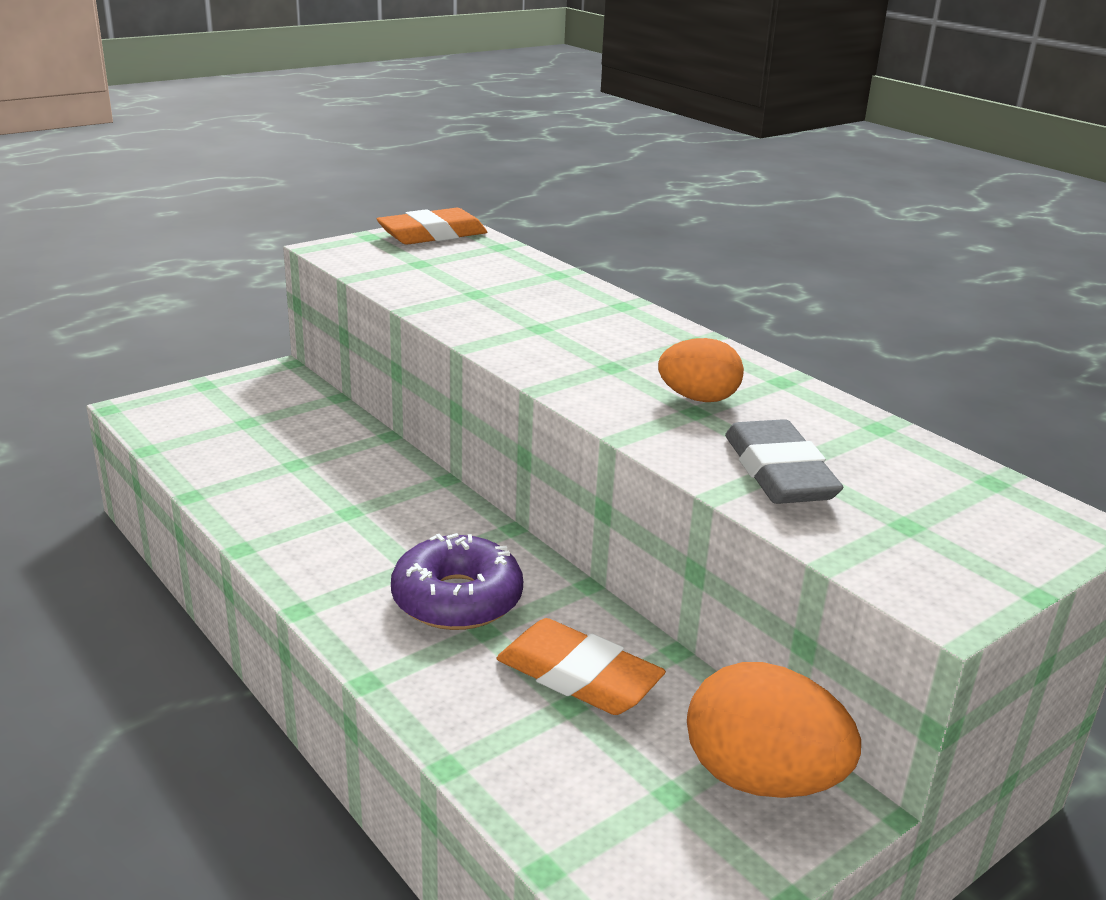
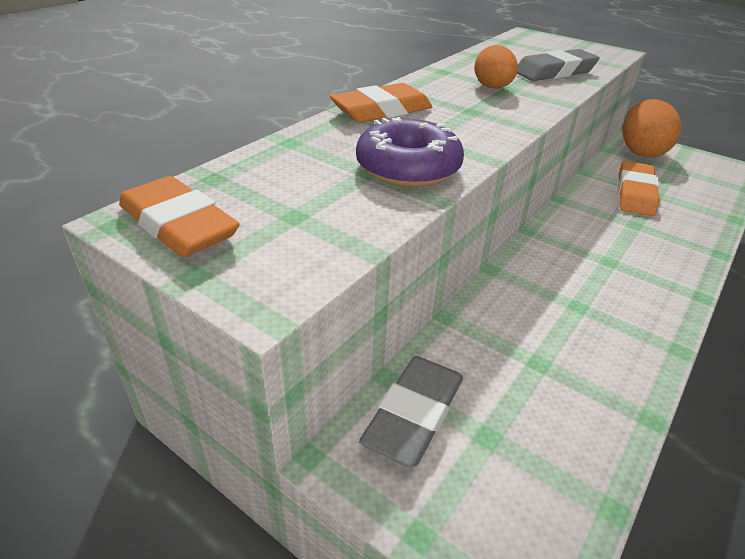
camera: 105 degrees left, 10 degrees up
purple donut [391,533,523,630] -> purple donut moved to [356,117,464,187]
none -> orange eraser [330,83,432,122]
none -> grey eraser [359,356,463,467]

